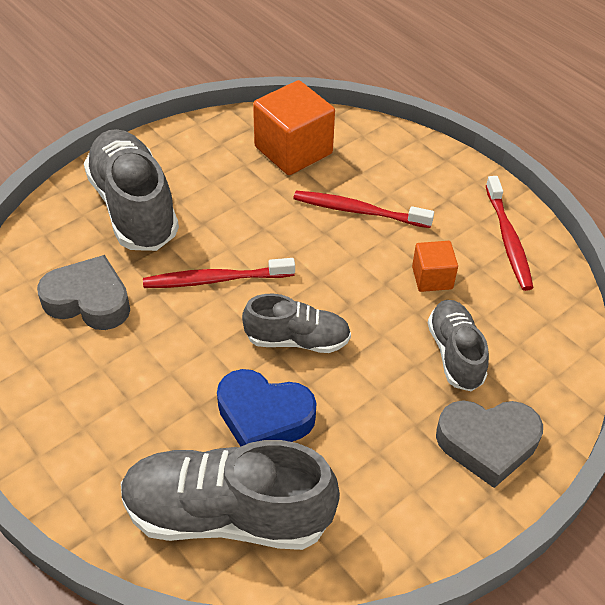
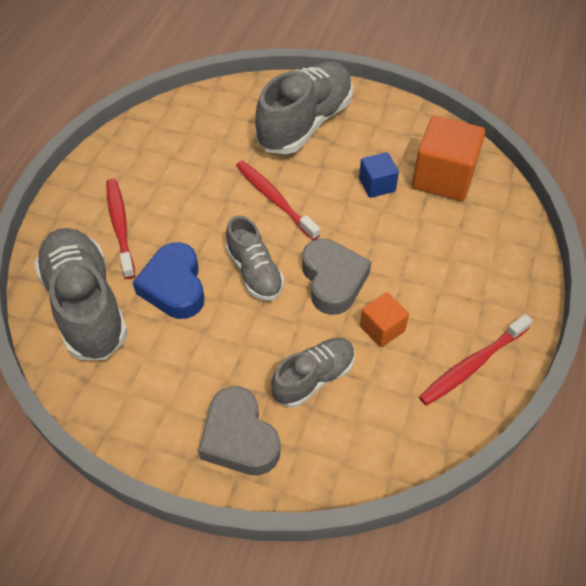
camera: 60 degrees right, 5 degrees up
grey heart [37,255,130,330] -> grey heart moved to [302,239,372,315]
red toothbrush [293,191,434,228] -> red toothbrush moved to [106,179,135,279]
none -> blue cube [359,152,399,198]

